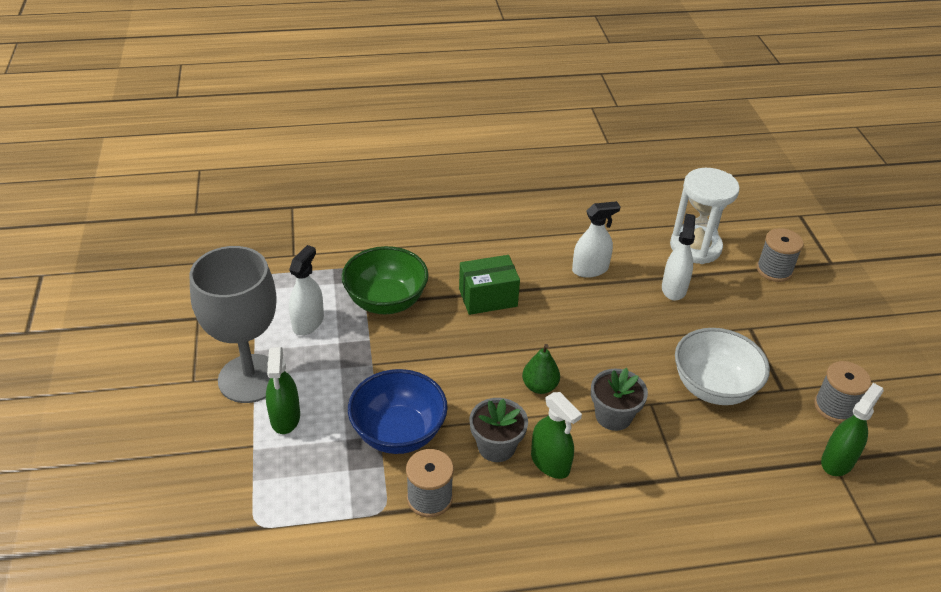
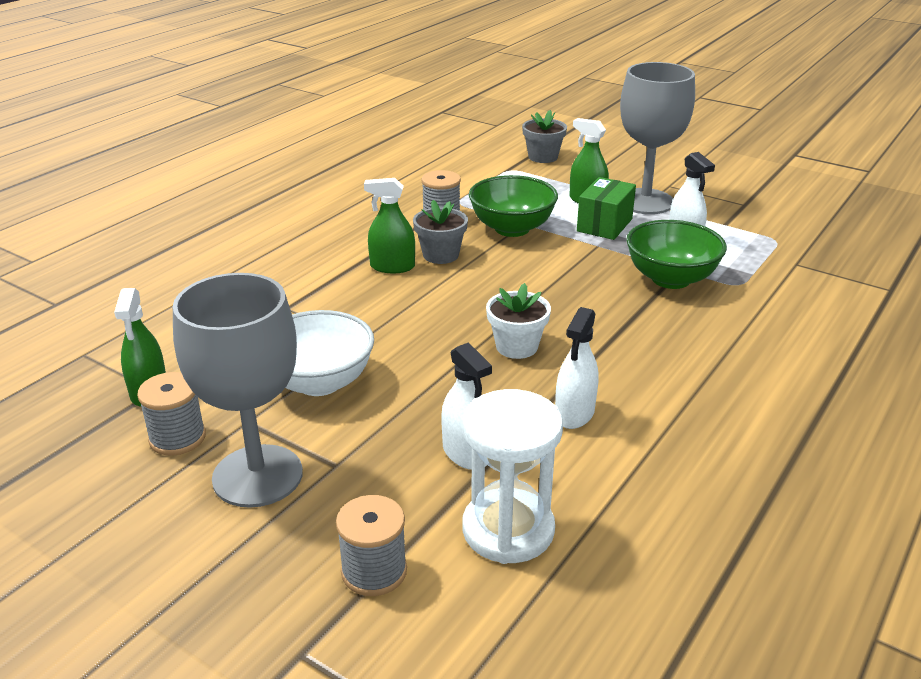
camera: 135 degrees right, 10 degrees down
blue bowl [348,369,448,454] -> green bowl [469,175,558,237]
green box [459,255,520,315] -> green box moved to [577,177,636,240]
green pear [522,344,560,394] -> none
grey flower pot [591,368,648,431] -> grey flower pot moved to [522,110,567,163]
none -> grey goblet [173,273,303,508]
none -> white flower pot [486,283,551,359]

